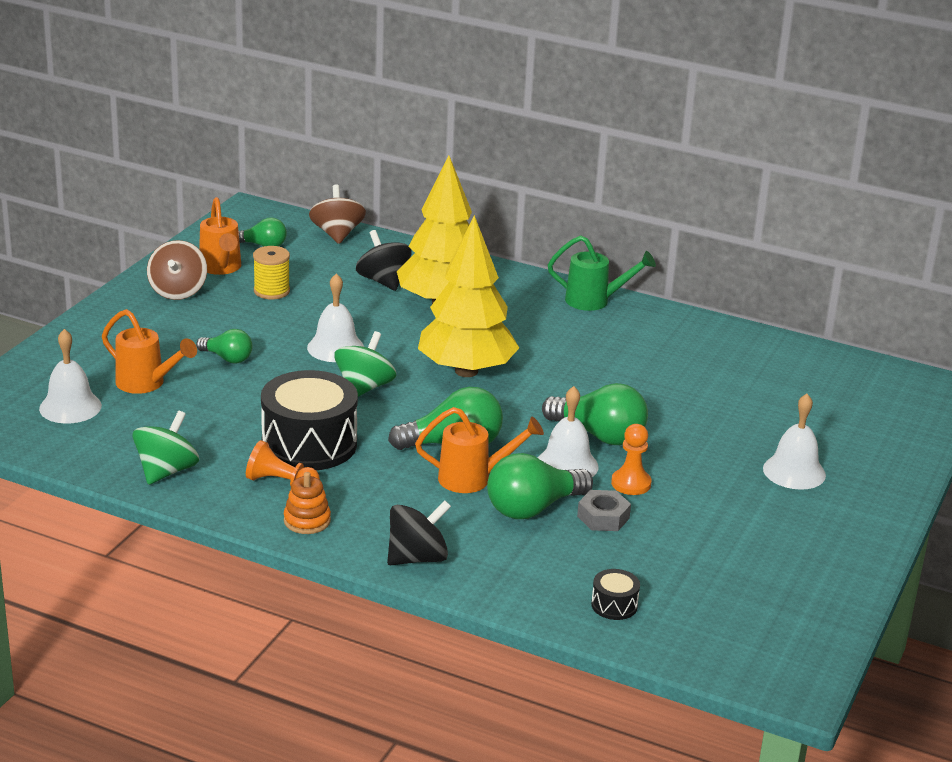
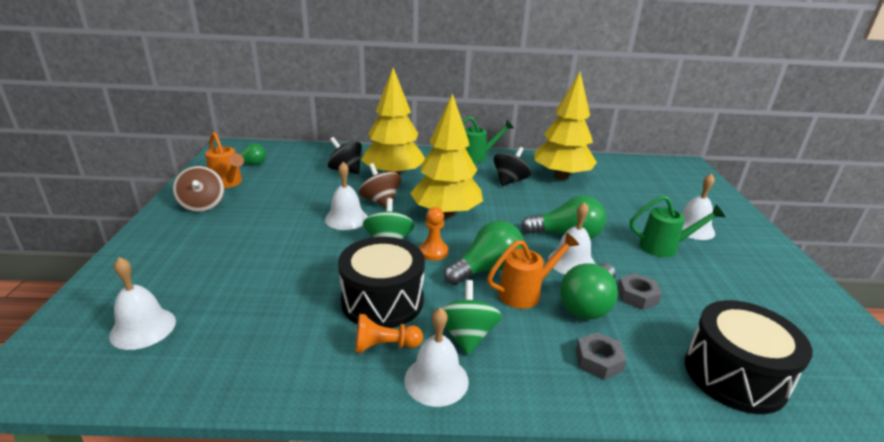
camera: 25 degrees left, 0 degrees up
orange watering can [102,309,197,394] -> none
green spinning top [132,411,199,485] -> green spinning top moved to [441,280,502,355]
green light bulb [196,329,252,363] -> none
yellow spool [253,246,290,299] -> none
orange stacking toy [284,472,331,534] -> white bell [404,307,469,407]
brown spinning top [309,185,366,244] -> brown spinning top moved to [359,163,401,207]
black spinning top [387,500,451,565] -> black spinning top moved to [494,147,531,186]
black drum [591,569,640,620] -> black drum [685,300,813,414], size x2.31
orange pawn [611,424,652,495] -> orange pawn moved to [419,207,448,261]
none -> yellow tree [534,72,597,180]
none -> grey nut [576,332,627,380]
none -> green watering can [630,195,725,257]

